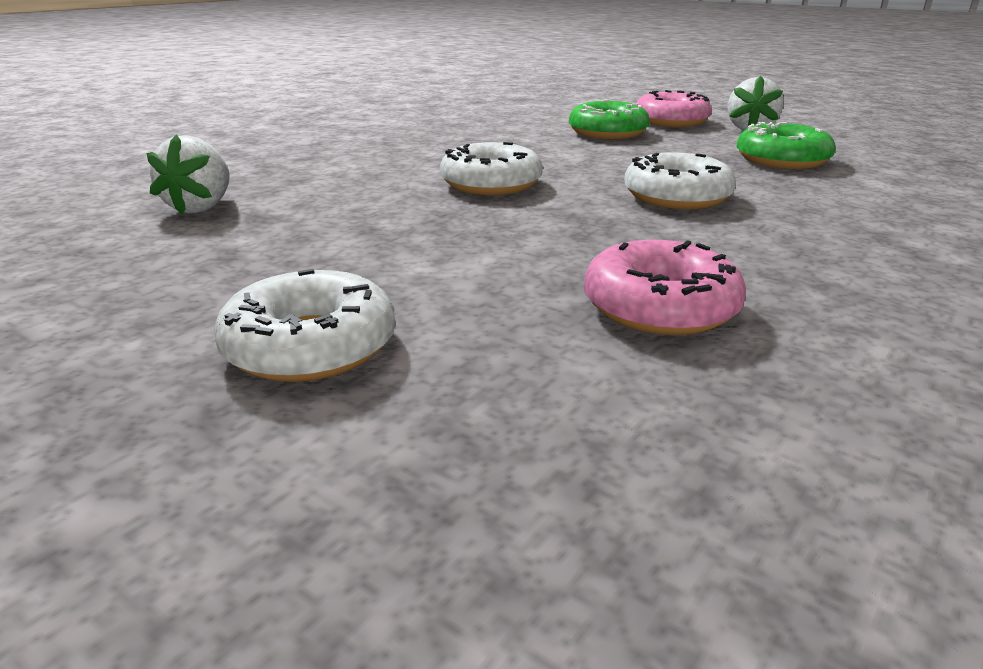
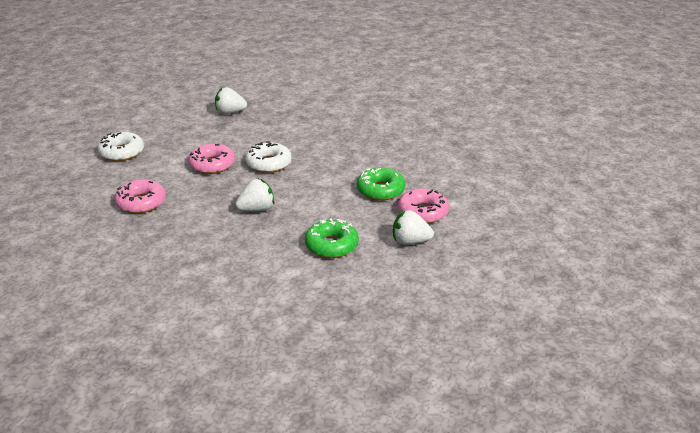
camera: 80 degrees right, 5 degrees up
white donut [624,152,736,209] -> white strawberry [235,179,275,211]
none -> pink donut [188,143,235,174]

